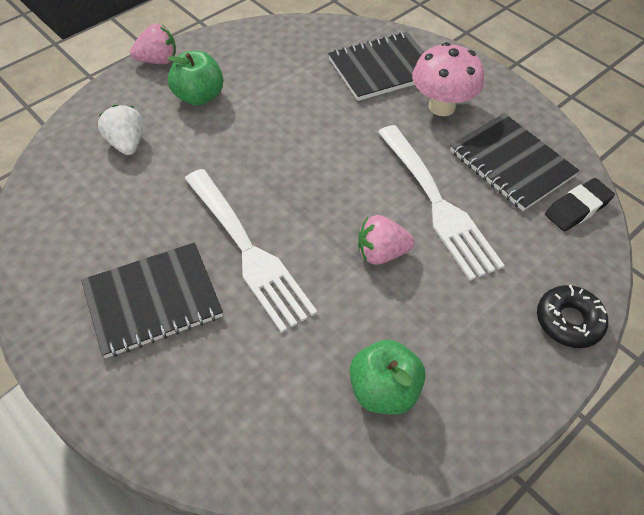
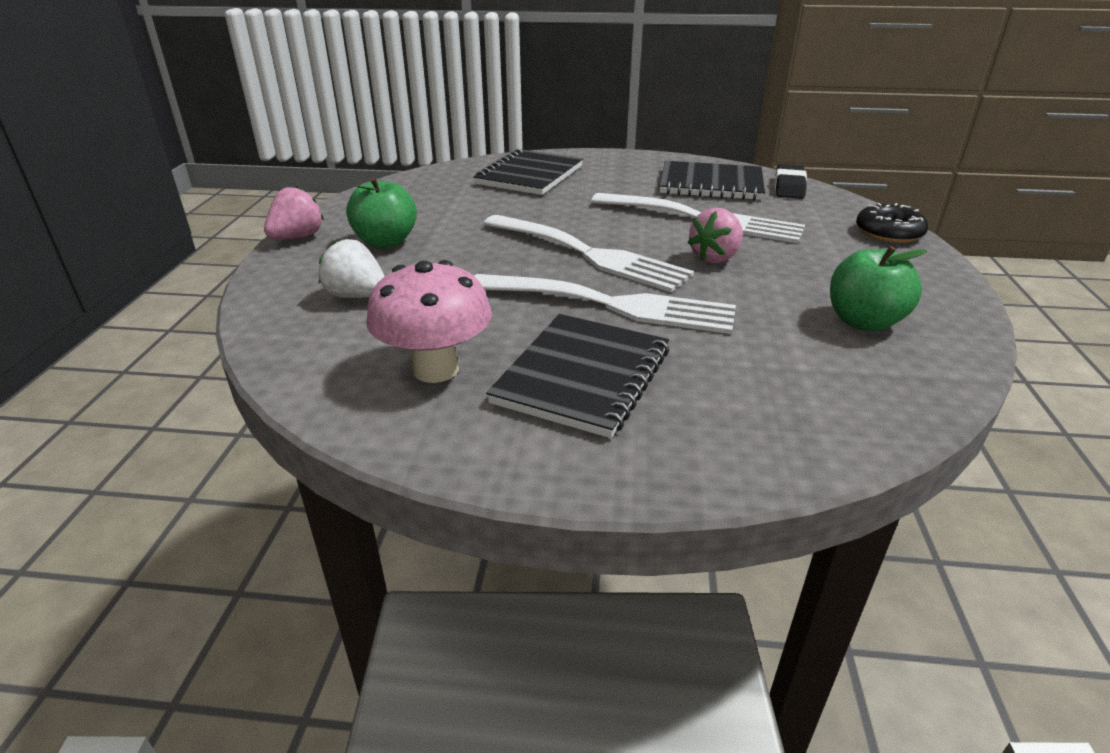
camera: 40 degrees left, 20 degrees down
pink mushroom [412,42,484,116] -> pink mushroom moved to [366,260,492,383]
none -> white fork [483,215,694,292]

